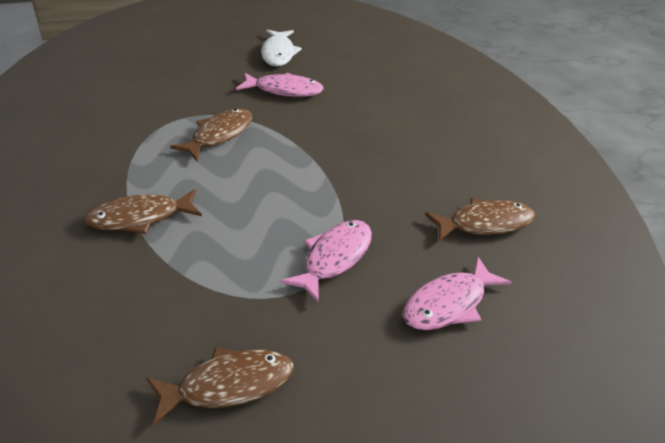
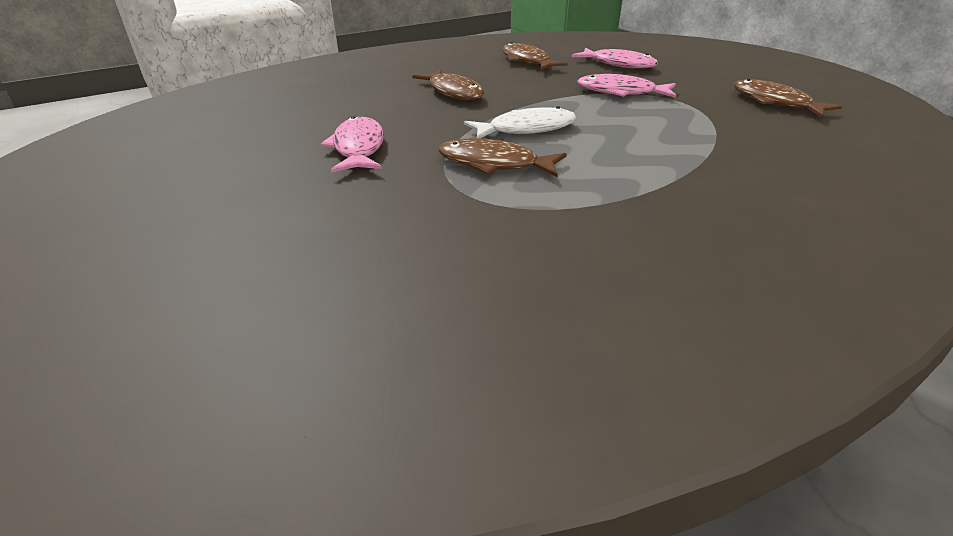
camera: 105 degrees left, 5 degrees down
brown fish [84,189,202,234] -> brown fish moved to [412,69,484,100]
white fish [261,30,302,66] -> white fish moved to [464,106,576,138]

